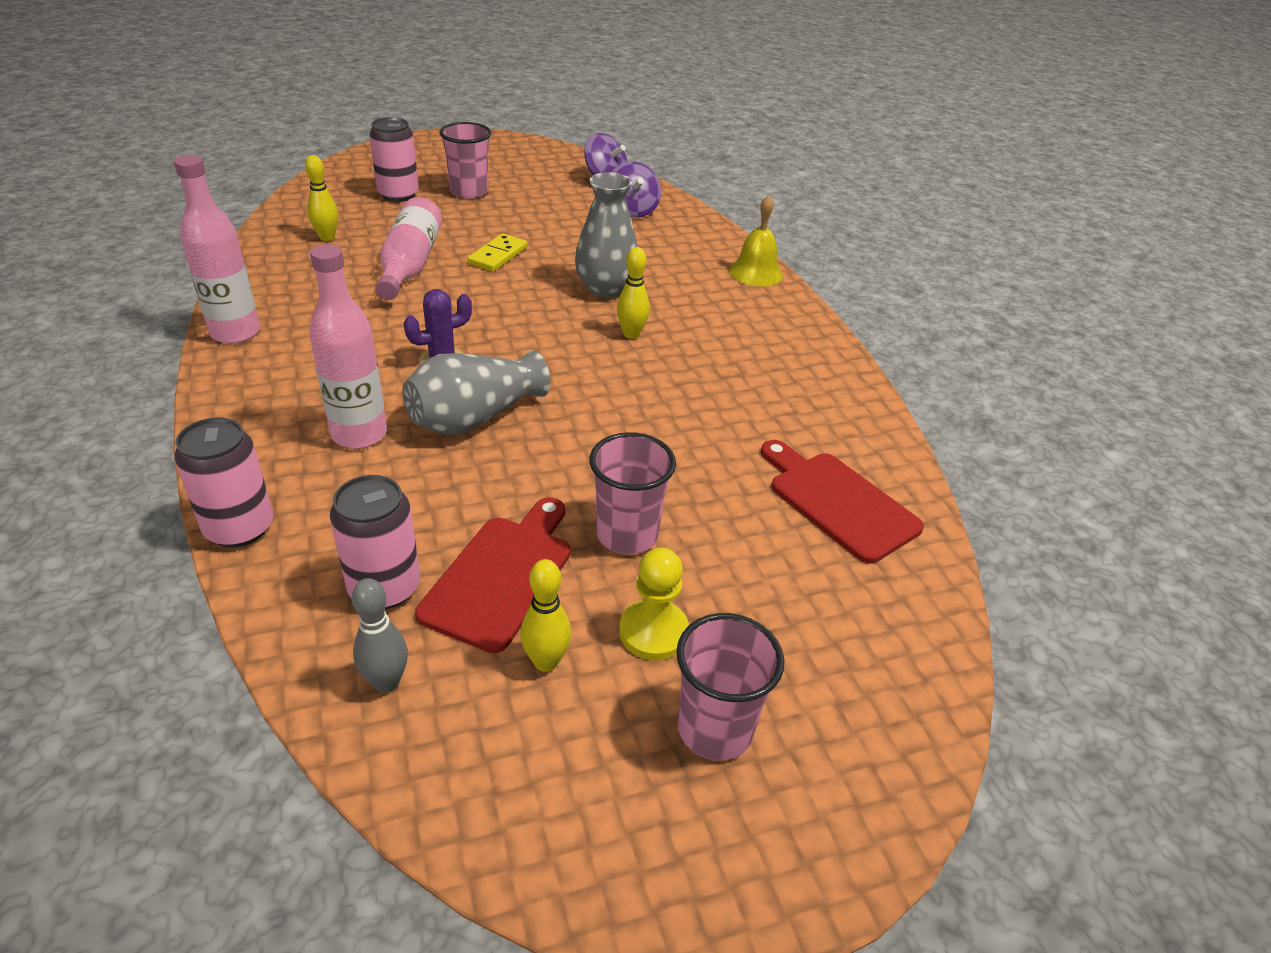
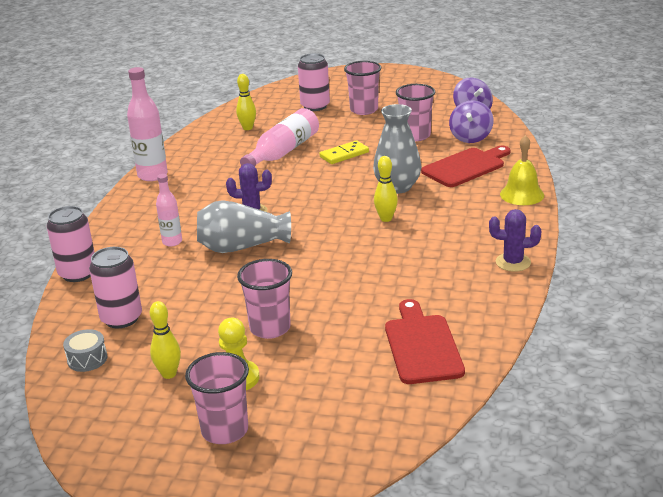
camera: 35 degrees right, 10 degrees down
pink bottle [309,244,387,449] -> pink bottle [156,174,182,246], size x0.59
grey bowling pin [352,578,408,693] -> grey drum [63,329,108,372]
red cutting board [415,497,571,653] -> red cutting board moved to [421,146,510,187]
none -> pink cup [396,84,435,141]
none -> purple cactus [489,209,541,272]

